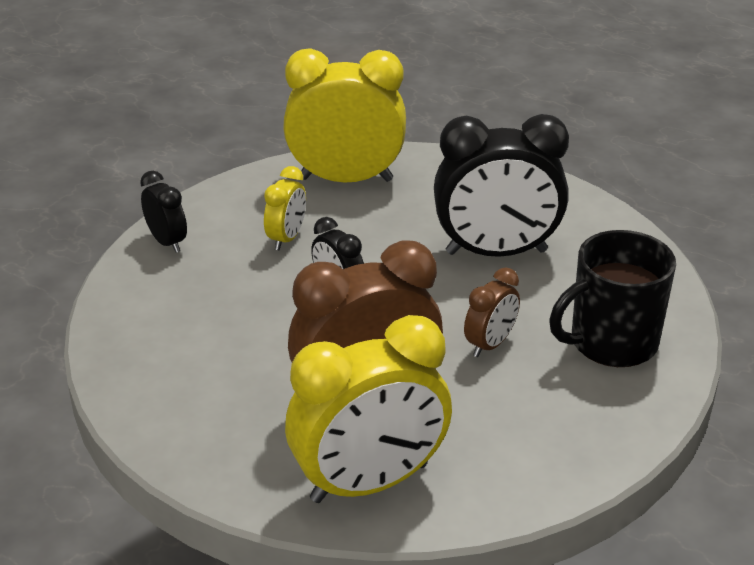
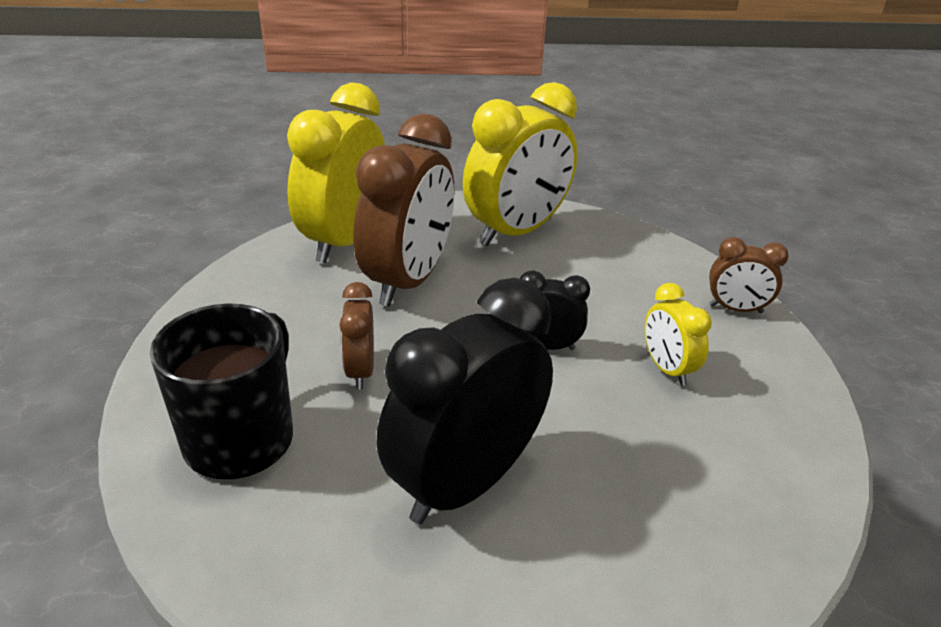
camera: 135 degrees right, 0 degrees up
black clock [140,171,187,253] -> brown clock [709,237,788,313]
yellow clock [283,48,406,182] -> yellow clock moved to [463,82,578,246]

